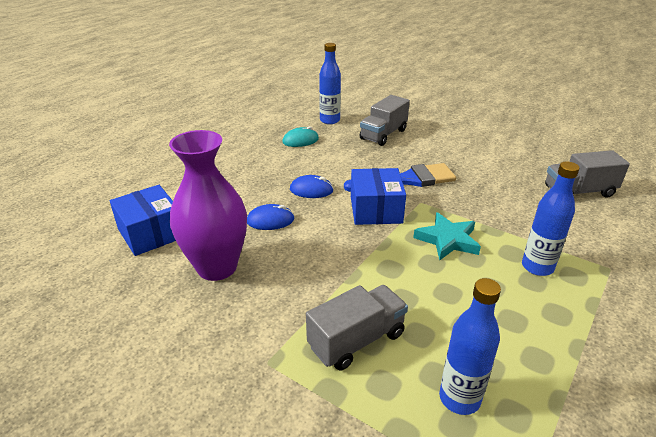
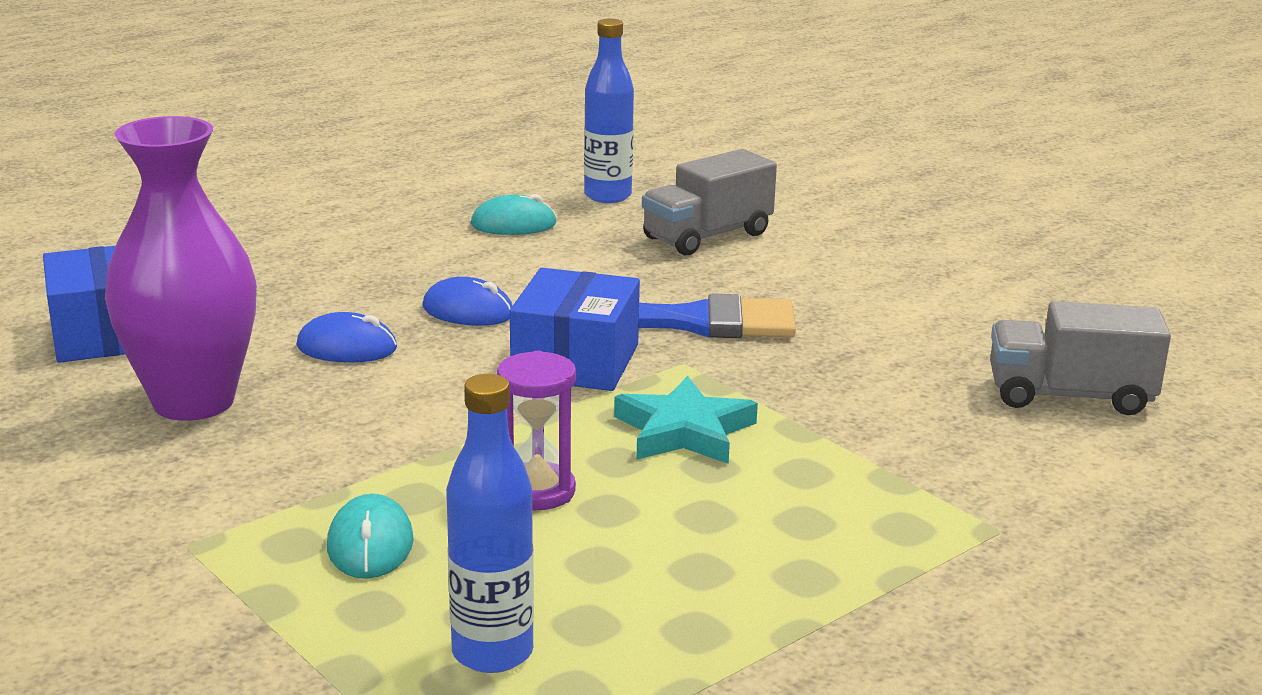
camera: 15 degrees right, 10 degrees down
grey truck [306,285,408,371] -> turquoise mouse [327,494,414,579]
blue bottle [522,161,580,276] -> none
none -> purple hourglass [497,351,576,510]

